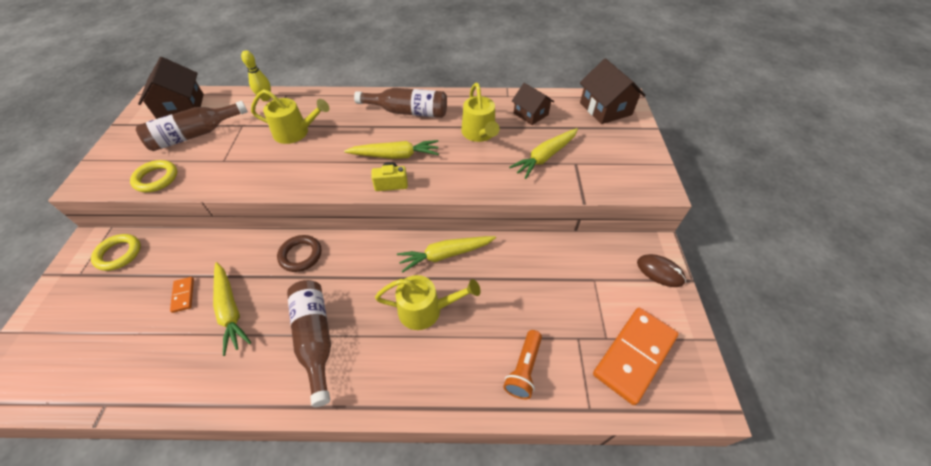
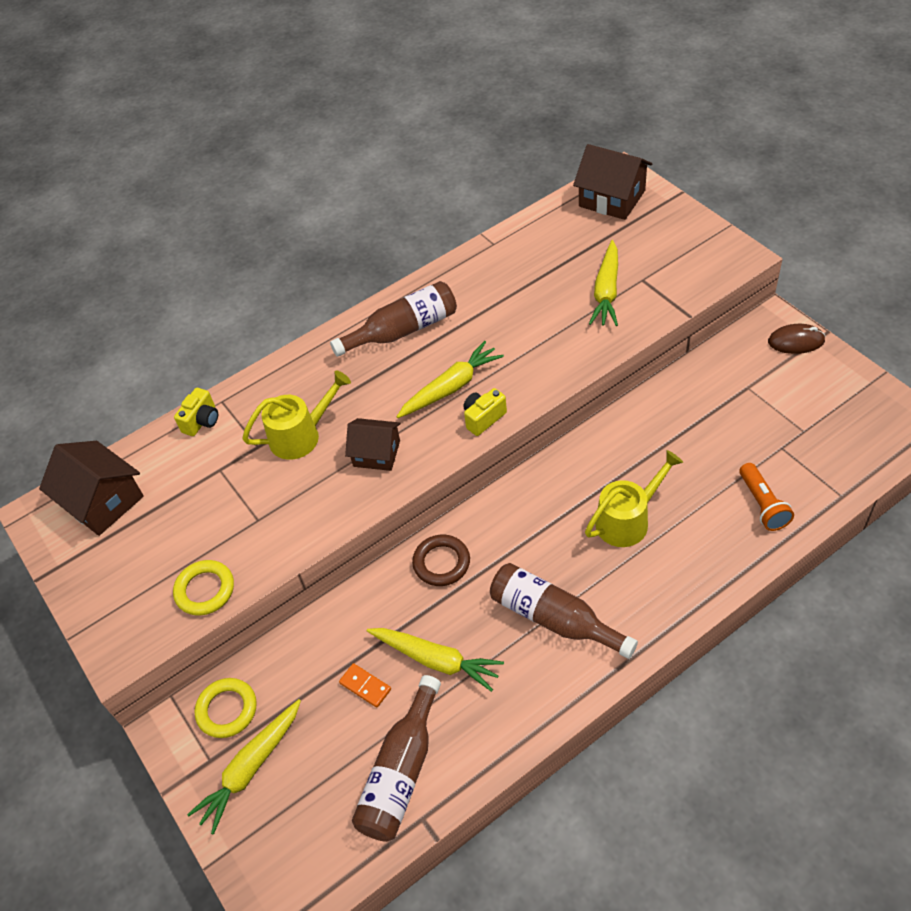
camera: 30 degrees left, 0 degrees up
brown bottle [136,101,248,151] -> brown bottle moved to [352,675,441,842]
yellow bowling pin [241,50,271,101] -> yellow camera [174,388,218,436]
yellow carrot [397,236,496,273] -> yellow carrot moved to [187,699,301,835]
yellow watering can [461,83,499,142] -> none
brown house [512,83,554,125] -> brown house moved to [345,418,401,471]
orange domino [593,308,679,405] -> none

